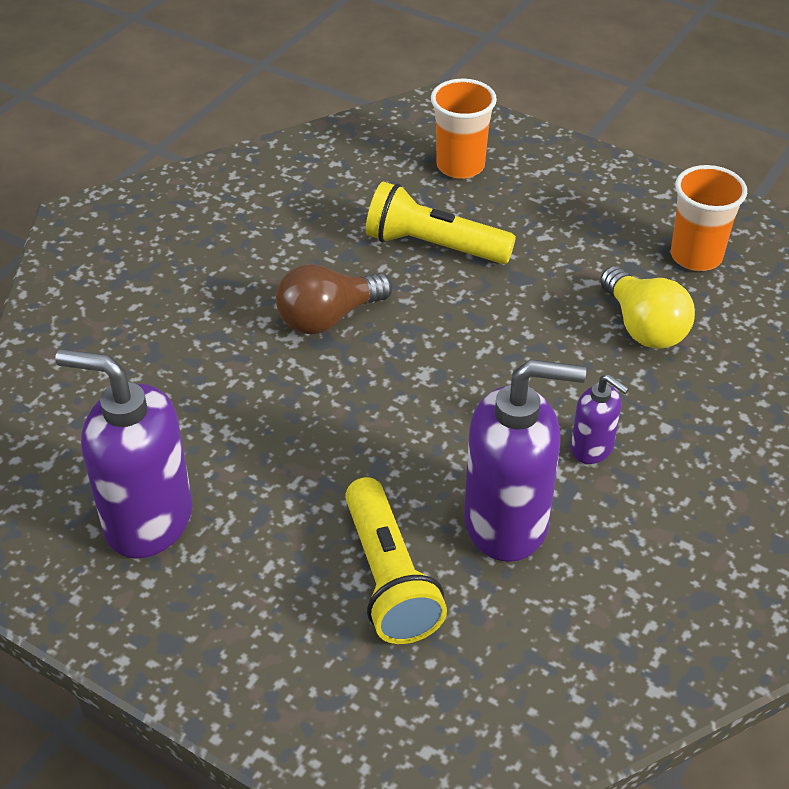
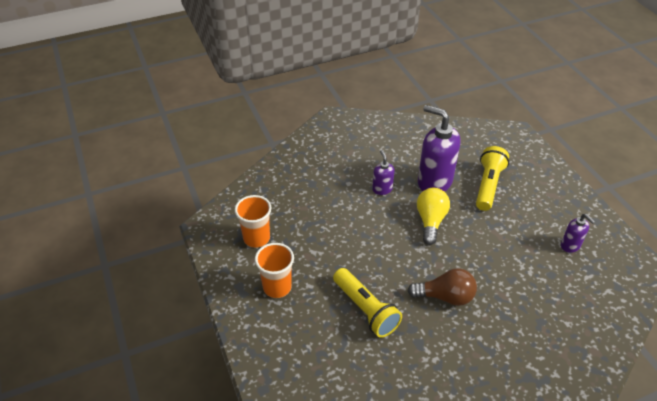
camera: 145 degrees left, 0 degrees up
purple soap dispenser [55,349,192,559] -> purple soap dispenser [561,214,595,253], size x0.50
orange cup [431,79,497,179] -> orange cup moved to [255,243,294,298]
yellow light bulb [600,266,695,349] -> yellow light bulb moved to [417,188,450,245]

